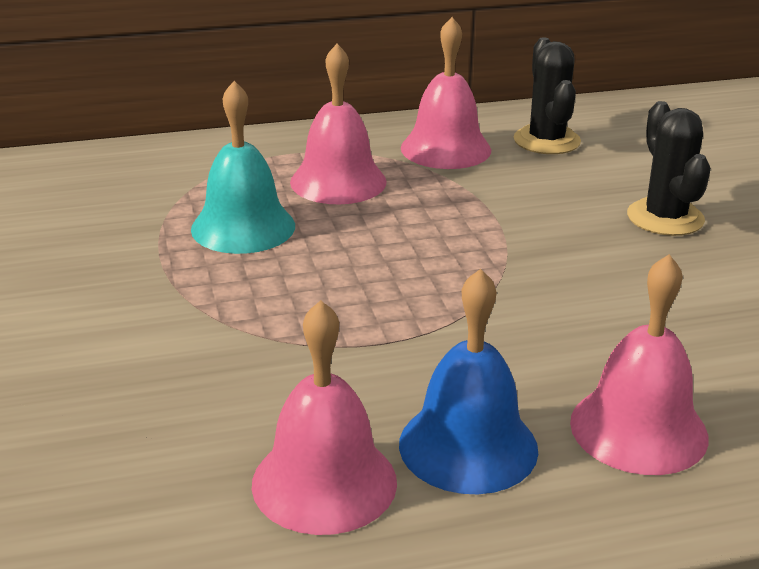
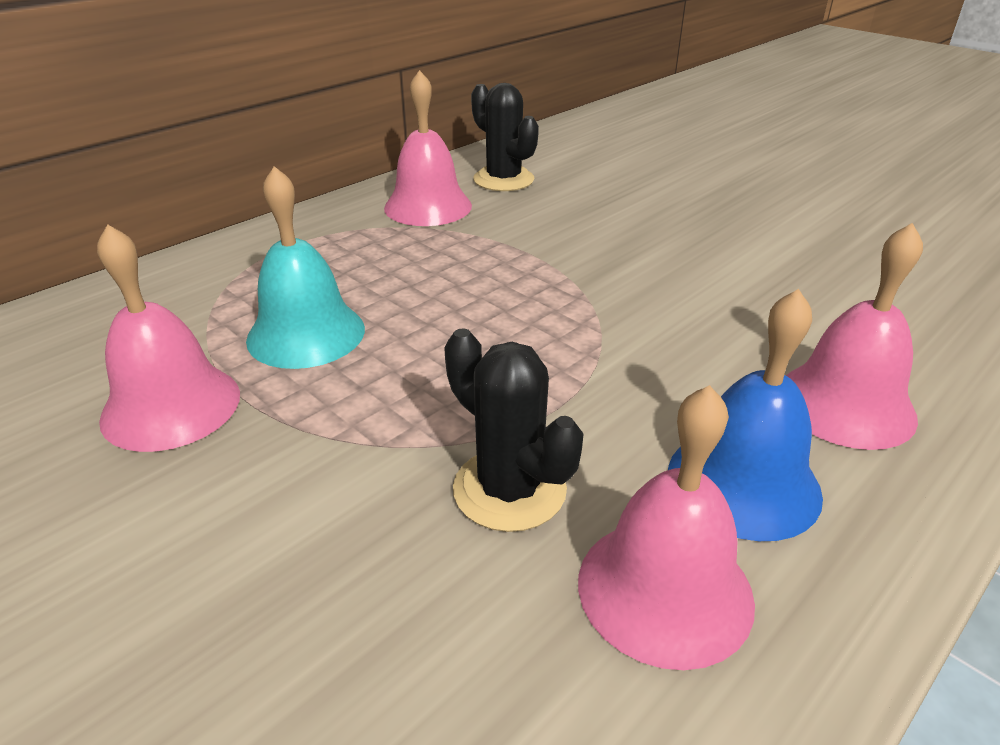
camera: 30 degrees left, 5 degrees up
pink bell [290,44,387,204] -> pink bell moved to [97,224,240,452]
black cactus [627,101,711,236] -> black cactus moved to [444,328,584,532]

